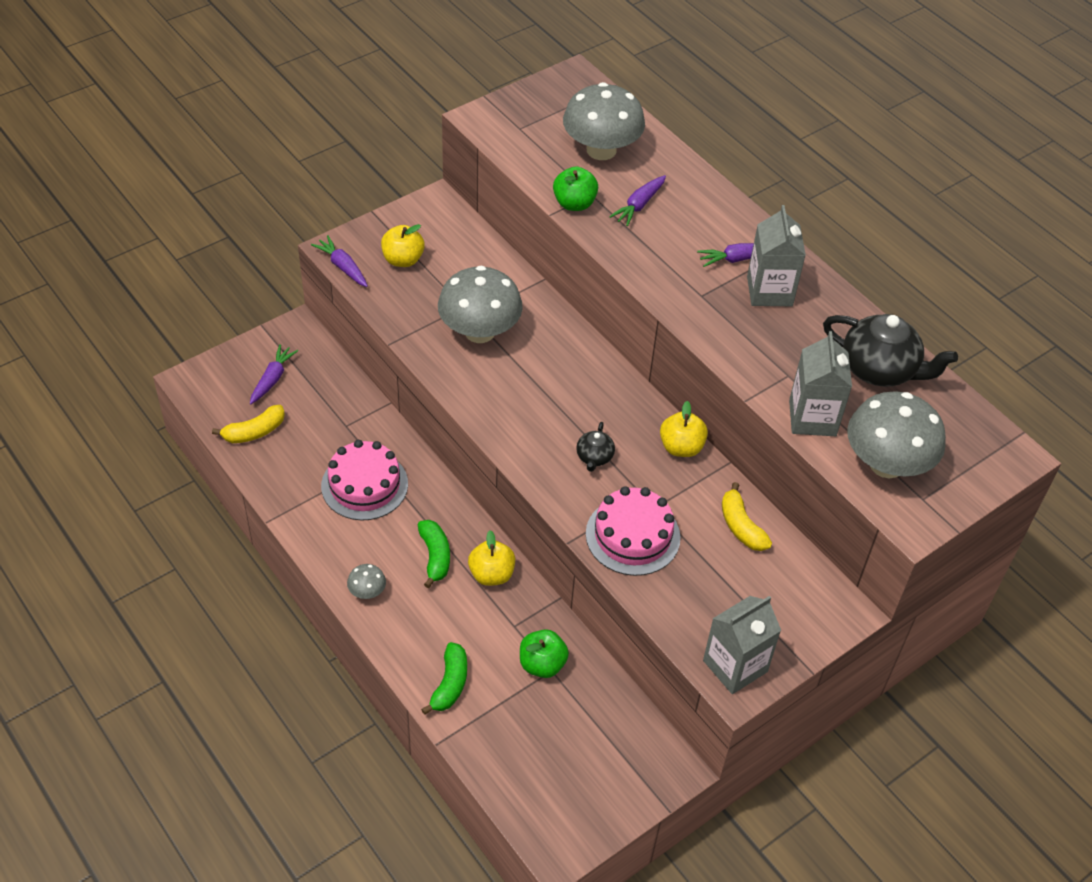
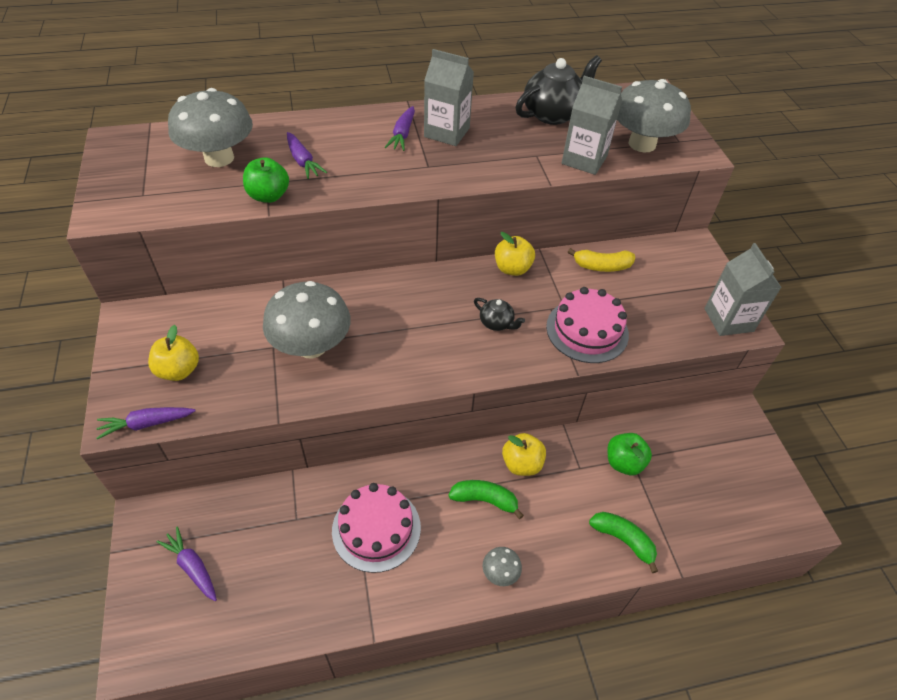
camera: 65 degrees left, 0 degrees up
yellow banana [212,405,285,443] -> none

